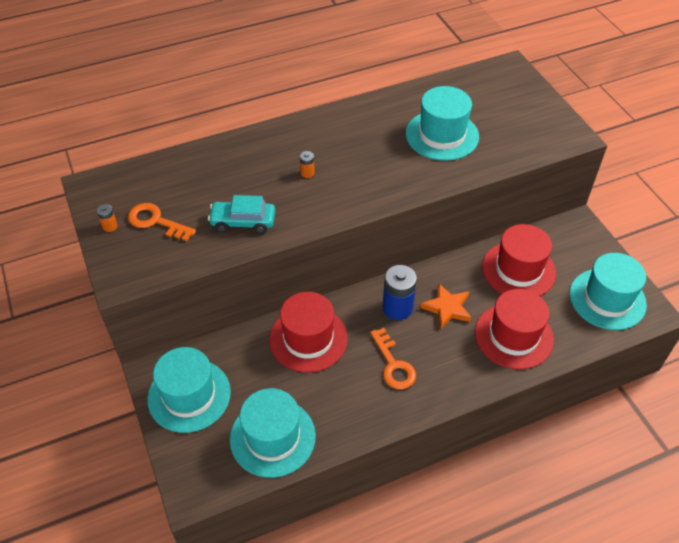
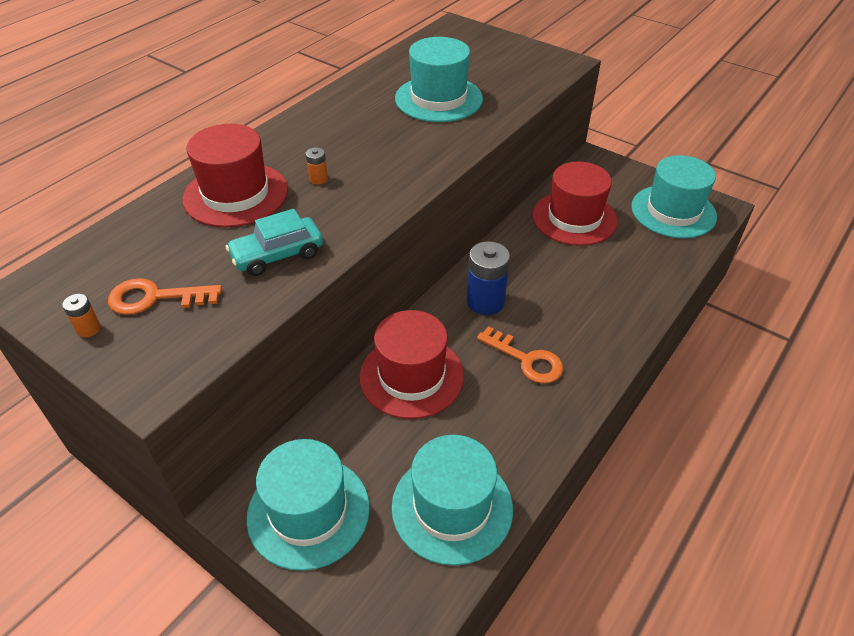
camera: 30 degrees left, 5 degrees down
orange star [420,283,472,329] -> none
red hat [475,289,554,370] -> red hat moved to [182,124,288,227]

